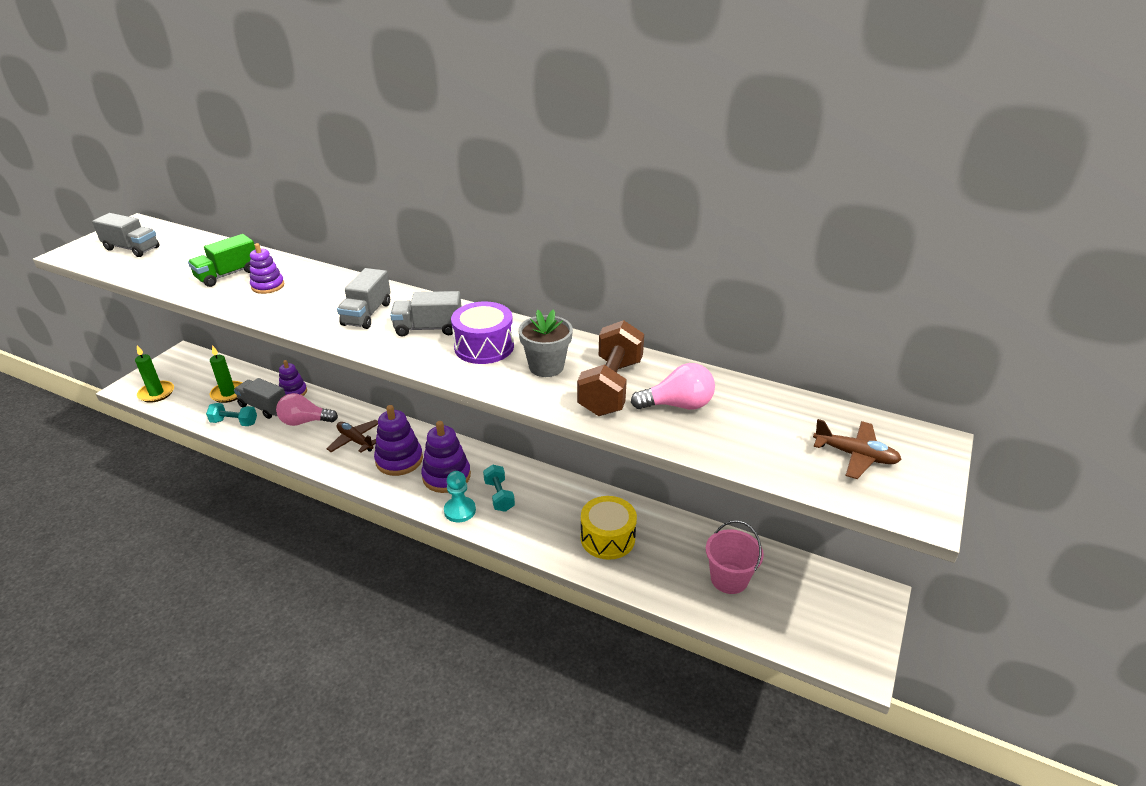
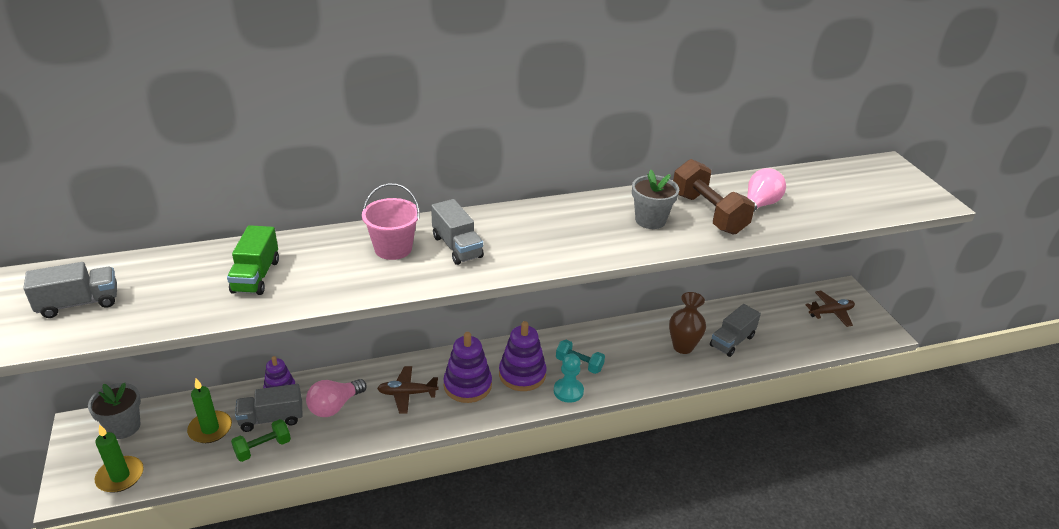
camera: 45 degrees left, 0 degrees up
turquoise dumbbell [206,403,257,426] -> green dumbbell [231,419,291,462]
purple stacking toy [250,243,284,294] -> none
grey truck [390,291,462,337] -> grey truck moved to [710,304,761,357]
purple drum [451,302,514,364] -> none
yellow drum [581,496,637,560] -> brown vase [669,292,706,354]
pink bucket [706,521,764,594] -> pink bucket moved to [362,183,420,260]
brown plane [813,419,902,479] -> brown plane moved to [805,291,855,327]
none -> grey flower pot [88,383,141,439]

